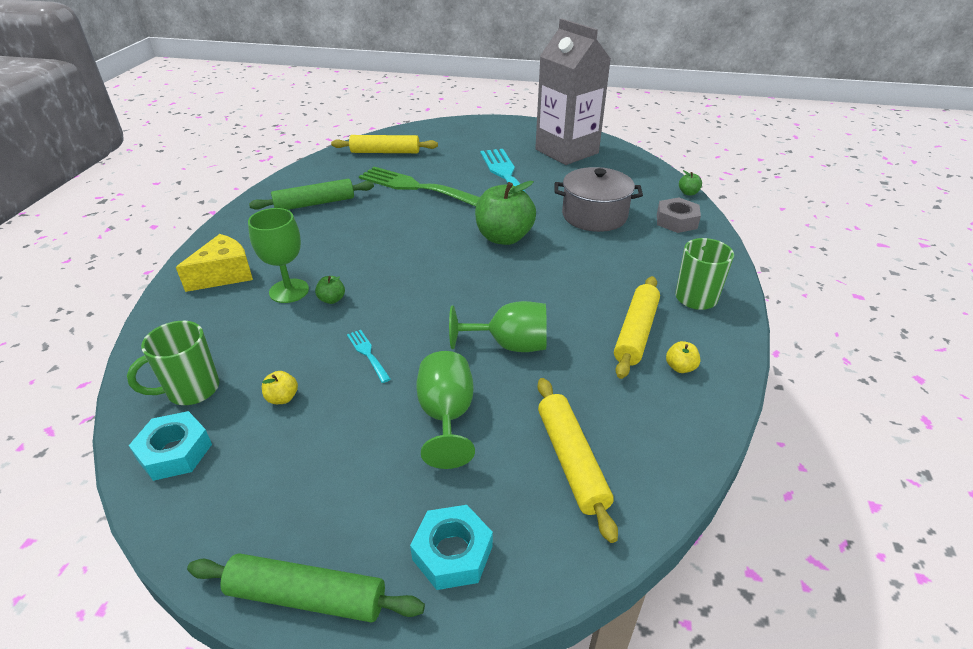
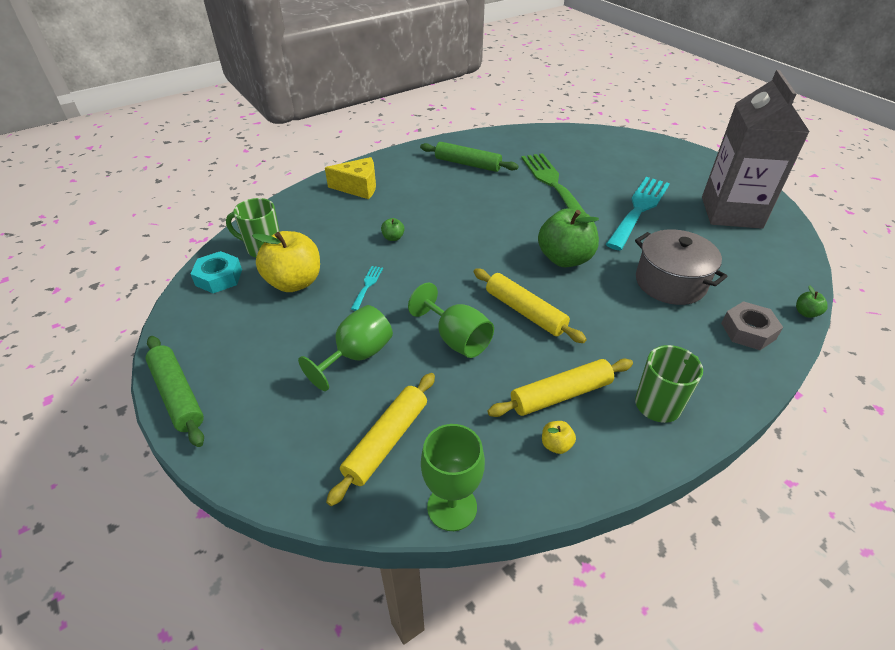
camera: 45 degrees right, 5 degrees up
green goblet [248,208,309,303] -> green goblet moved to [421,424,485,531]
yellow apple [262,371,298,404] -> yellow apple [252,231,320,292], size x2.40
yellow rolling pin [331,135,438,153] -> yellow rolling pin moved to [474,268,587,343]
turquoise nut [410,505,493,590] -> none

